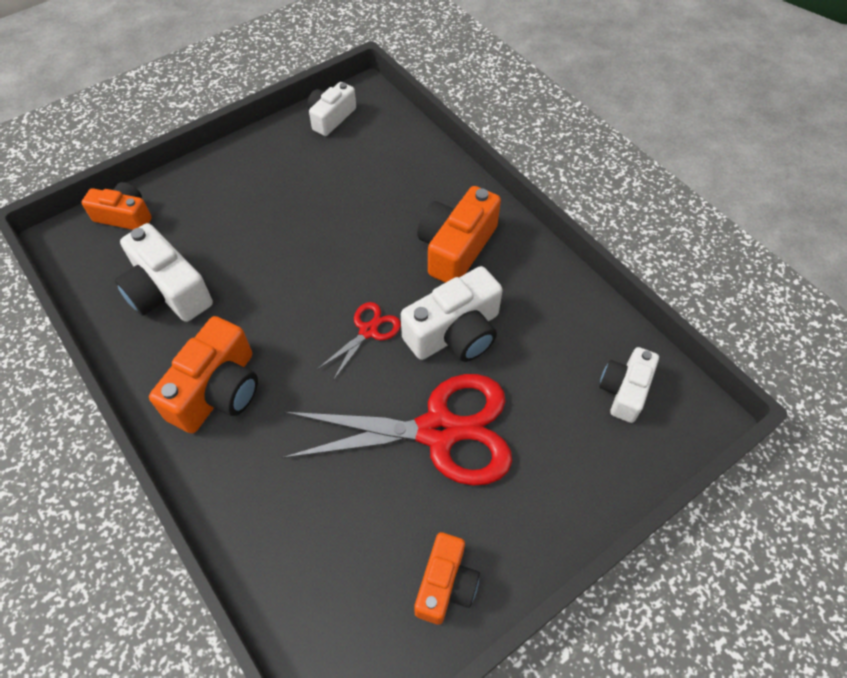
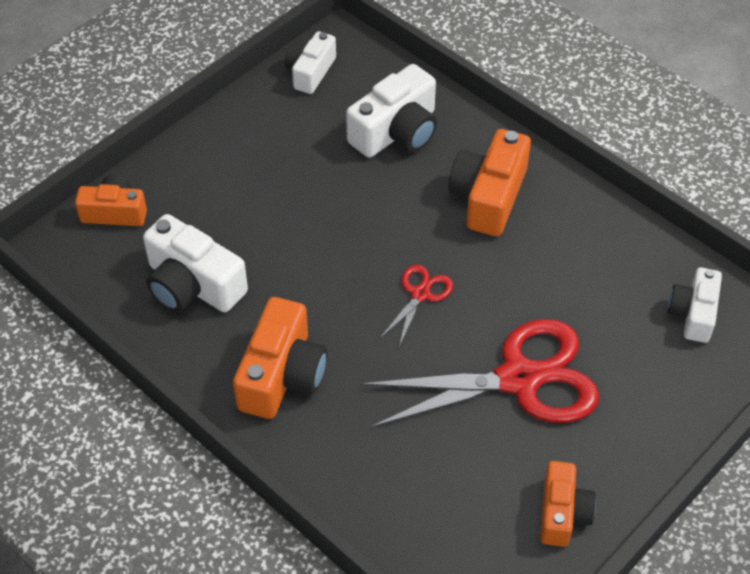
camera: 10 degrees left, 5 degrees down
white camera [401,266,503,362] -> white camera moved to [346,64,437,158]

